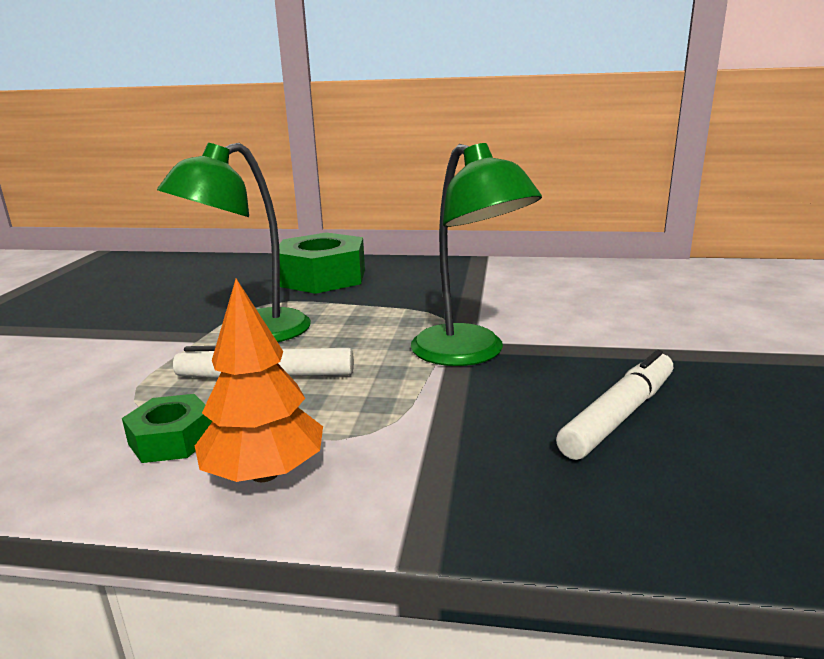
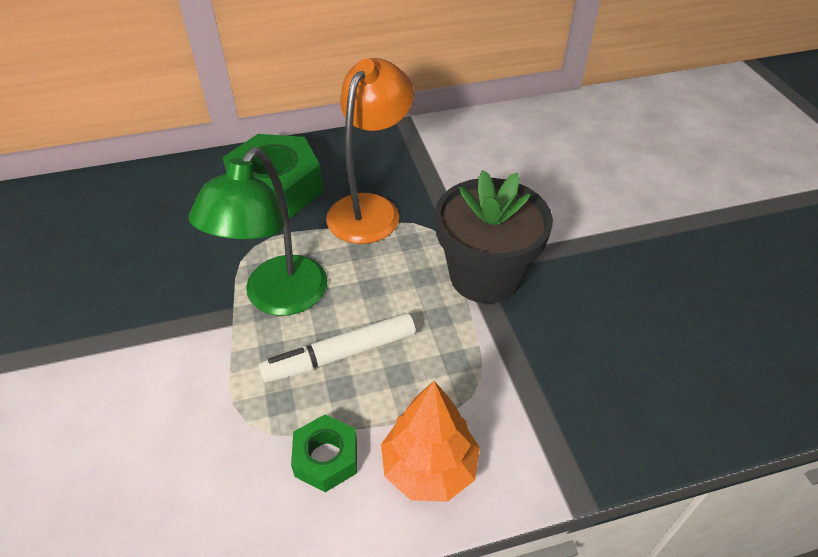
camera: 25 degrees left, 25 degrees up
green lamp [411,143,542,366] -> black flower pot [435,170,553,304]
white marker [556,350,673,460] -> none
none -> orange lamp [326,58,414,244]

